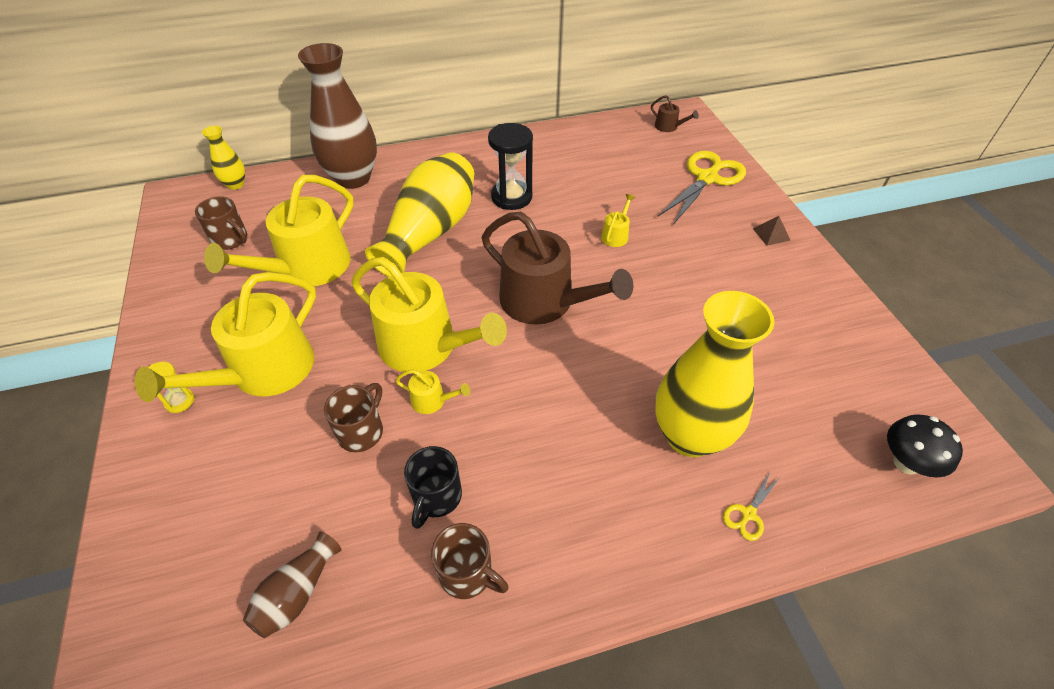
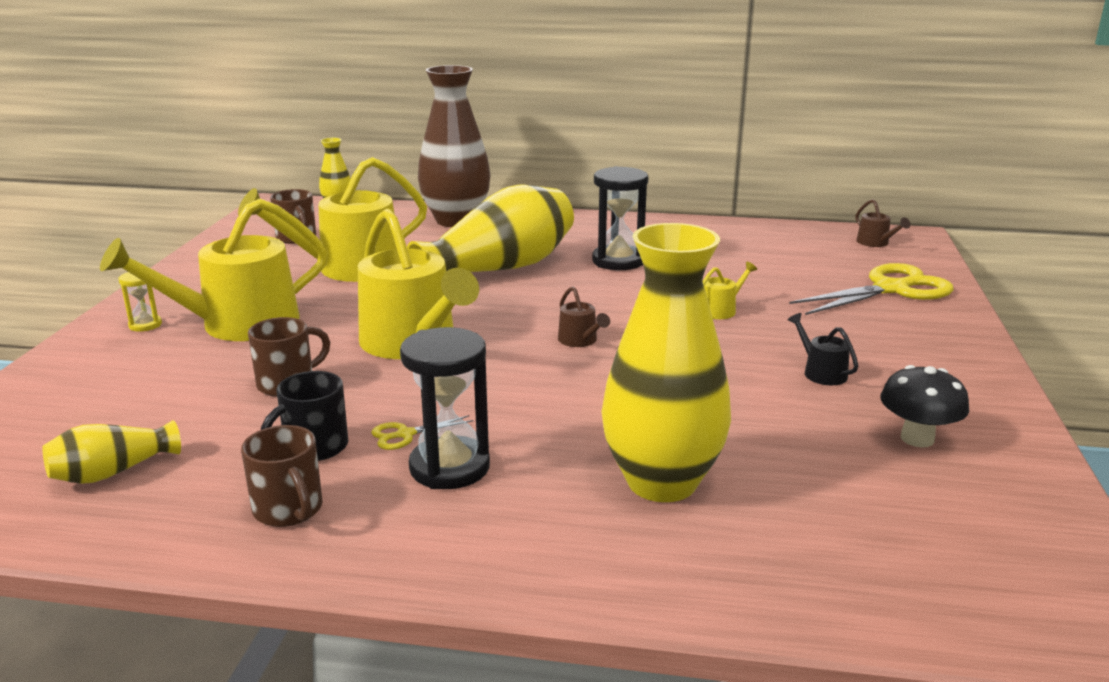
camera: 25 degrees right, 25 degrees down
brown vase [243,531,342,638] -> yellow vase [43,420,181,484]
yellow watering can [395,370,470,414] -> none
brown watering can [482,212,633,325] -> brown watering can [558,286,610,347], size x0.41
yellow scissors [723,472,780,541] -> yellow scissors moved to [371,415,474,450]
brown pyramid [753,216,790,246] -> none
black mushroom [887,414,963,478] -> black mushroom moved to [880,365,969,448]
none -> black hourglass [400,327,490,489]
none -> black watering can [788,313,859,385]

